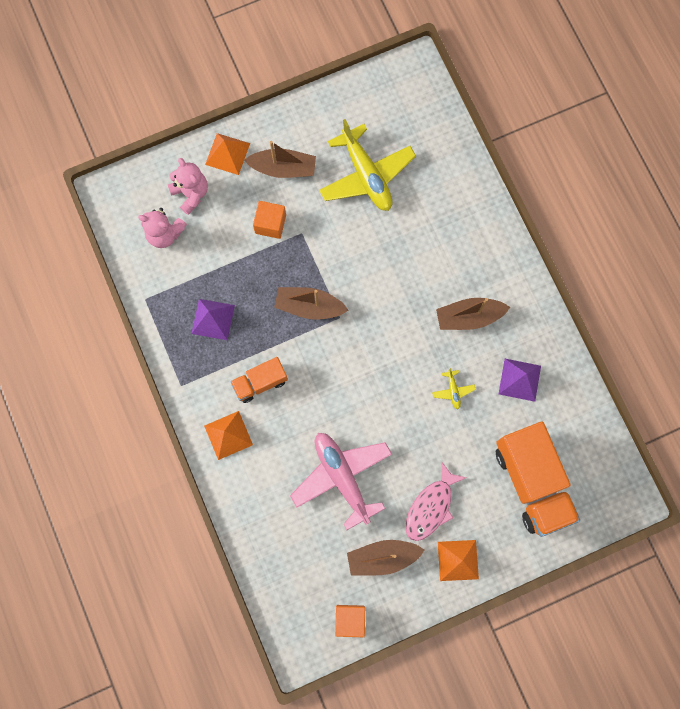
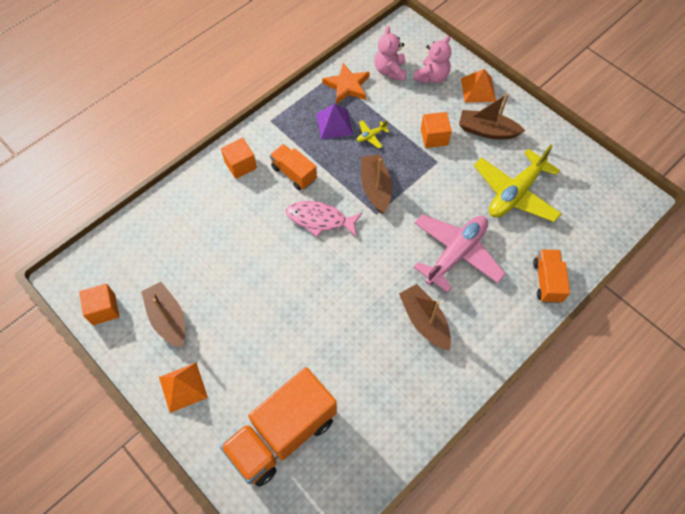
camera: 70 degrees right, 15 degrees down
orange pyramid [204,411,253,460] -> orange cube [221,138,257,179]
brown boat [244,141,316,178] -> brown boat turned 120 degrees clockwise [459,93,525,139]
pink plane [290,433,392,530] -> pink plane moved to [414,214,505,293]
pink fish [405,461,467,541] -> pink fish moved to [286,201,362,237]
yellow plane [432,368,476,409] -> yellow plane moved to [357,120,390,149]
purple pyramid [499,359,541,402] -> none
none -> orange star [322,63,370,104]
none -> orange truck [533,250,570,303]

